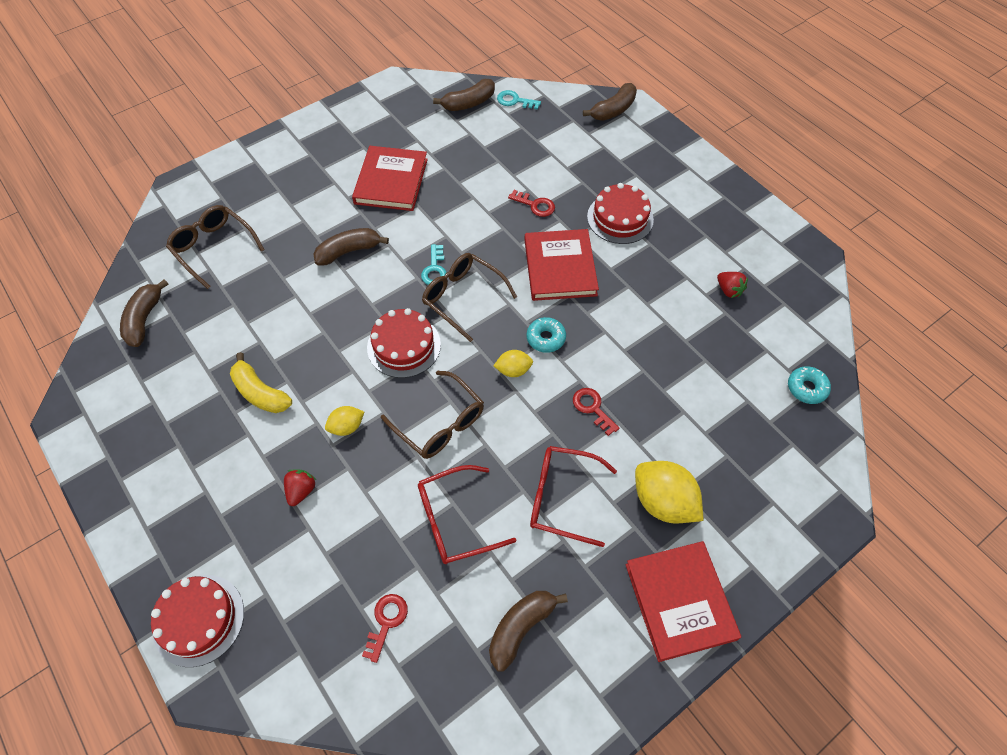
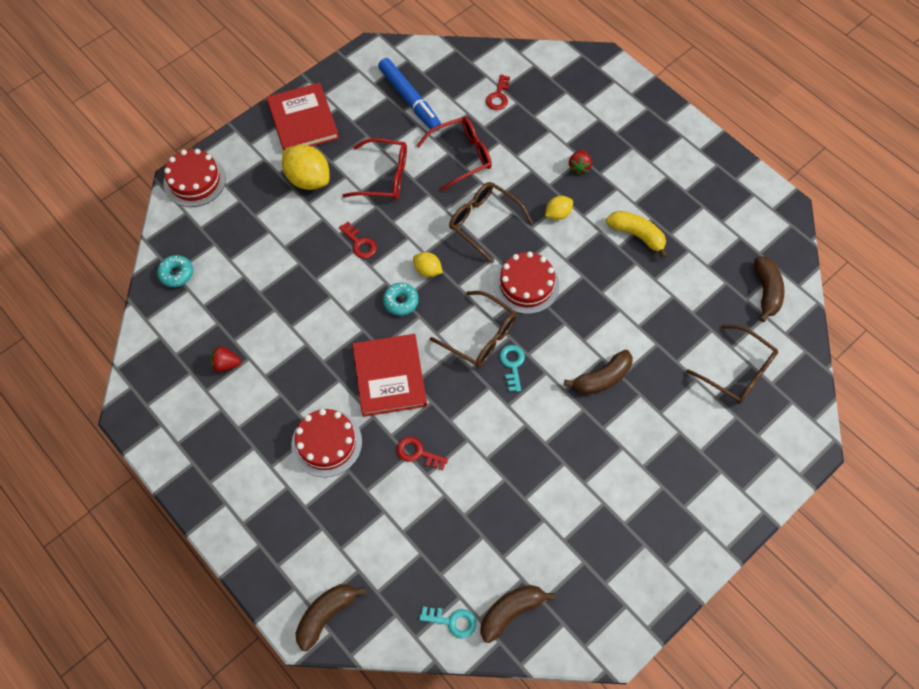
camera: 175 degrees right, 5 degrees up
red cake [151,575,244,667] -> red cake moved to [163,149,226,207]
red book [352,146,428,211] -> none
brown banana [489,591,568,672] -> blue marker [378,58,441,131]
yellow lemon [493,350,533,377] -> yellow lemon turned 45 degrees clockwise [413,252,443,277]
red strawberry [717,272,748,298] -> red strawberry turned 45 degrees counterclockwise [210,346,241,372]

